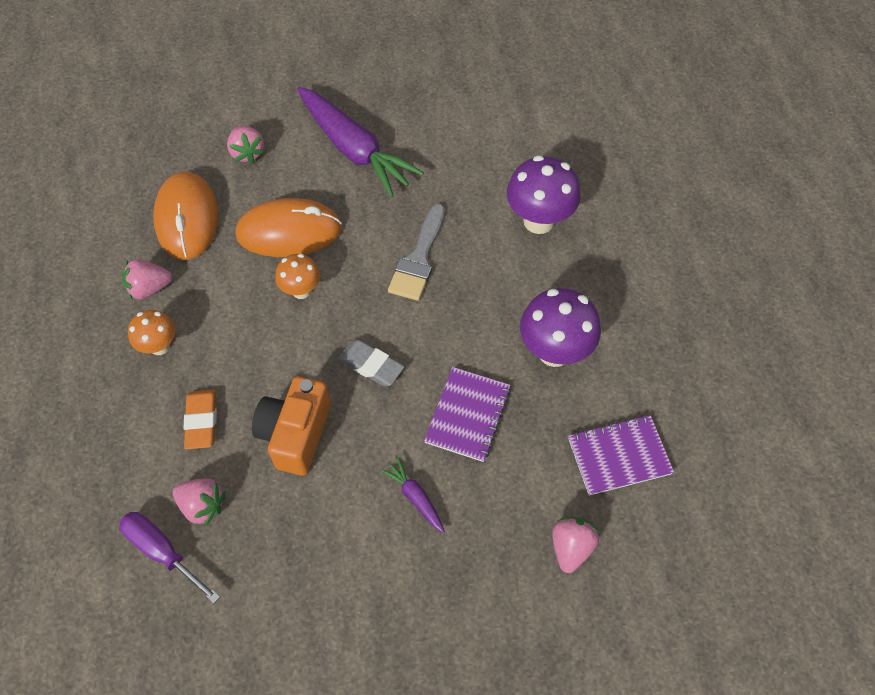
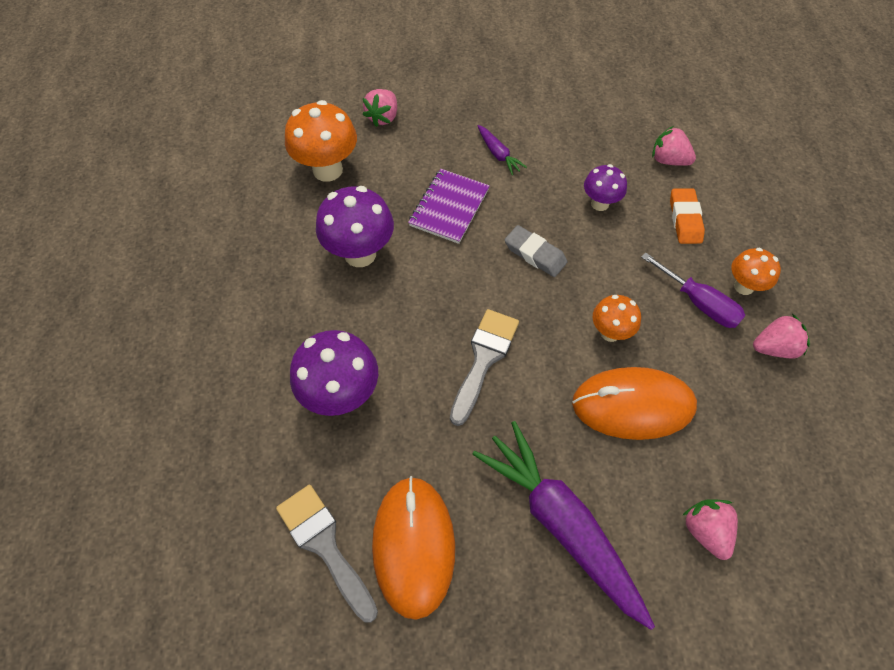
camera: 175 degrees left, 0 degrees up
purple screwdriver [119,512,220,603] -> purple screwdriver moved to [641,252,745,328]
orange mouse [153,171,219,260] -> orange mouse moved to [372,476,455,620]
orange camera [252,376,331,476] -> purple mushroom [584,164,627,211]
purple notebook [568,415,674,496] -> orange mushroom [285,100,357,182]
none -> grey brush [276,485,378,623]

